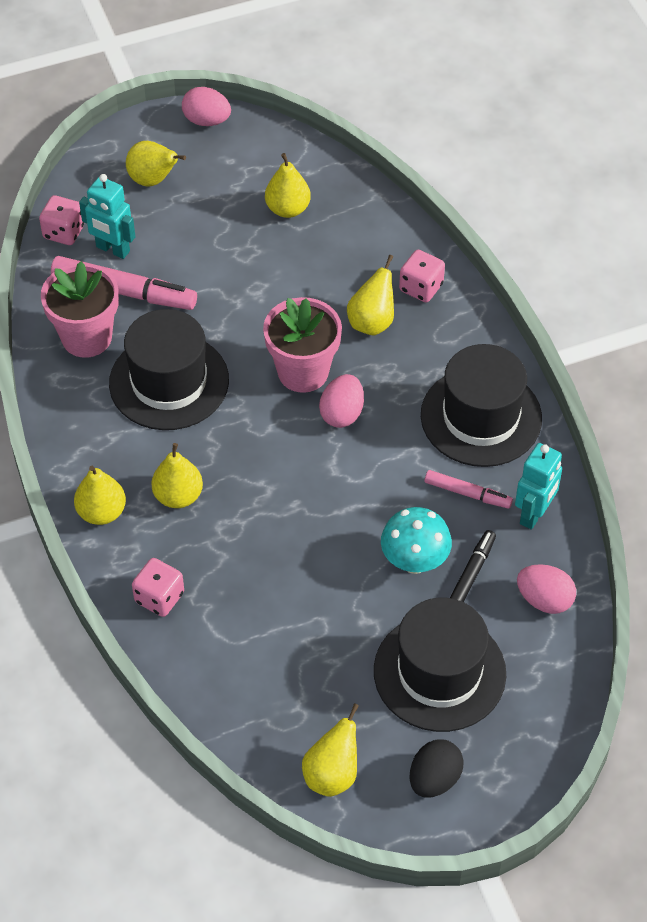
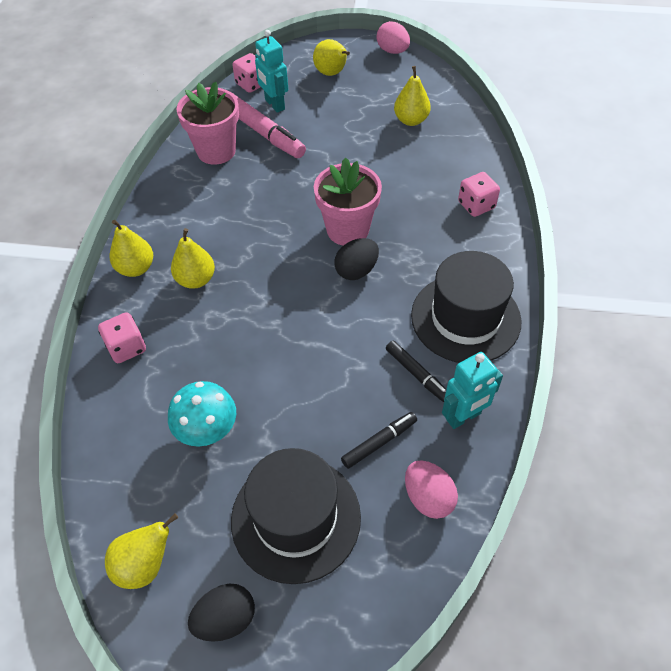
camera: 30 degrees right, 0 degrees up
black hat [109,309,229,430] -> none
pink egg [319,374,364,428] -> black egg [334,238,379,280]
yellow pear [347,255,394,335] -> none
turquoise mushroom [381,507,452,574] -> turquoise mushroom moved to [168,381,236,447]
pink marker [425,470,513,509] -> black marker [386,341,446,402]

